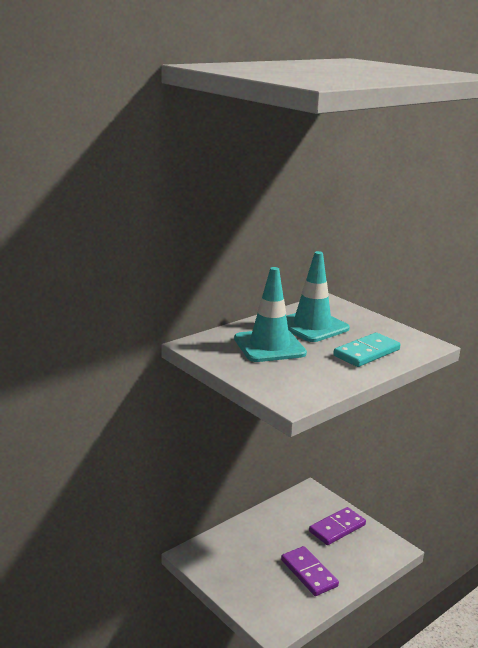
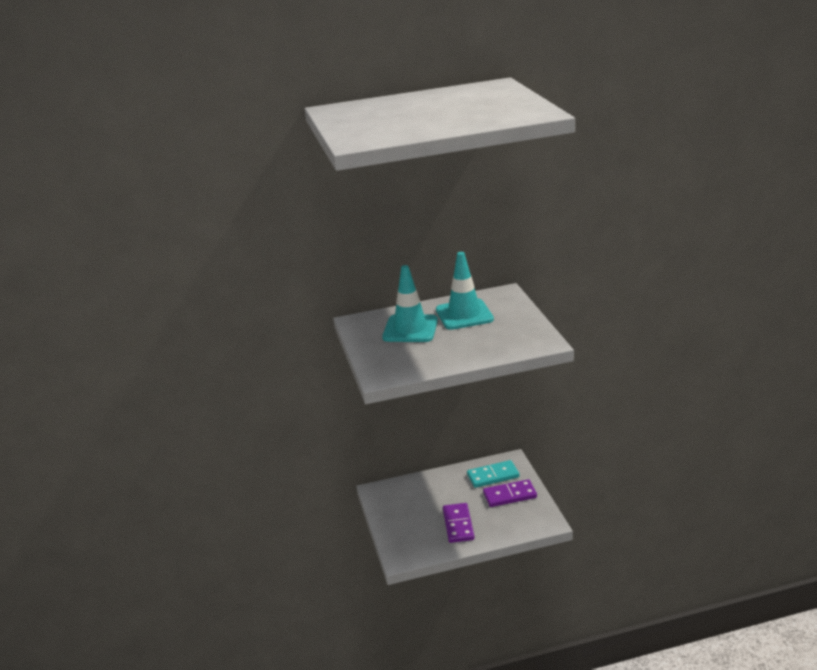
camera: 30 degrees right, 5 degrees up
turquoise domino [333,333,401,367] -> turquoise domino moved to [467,460,519,488]

